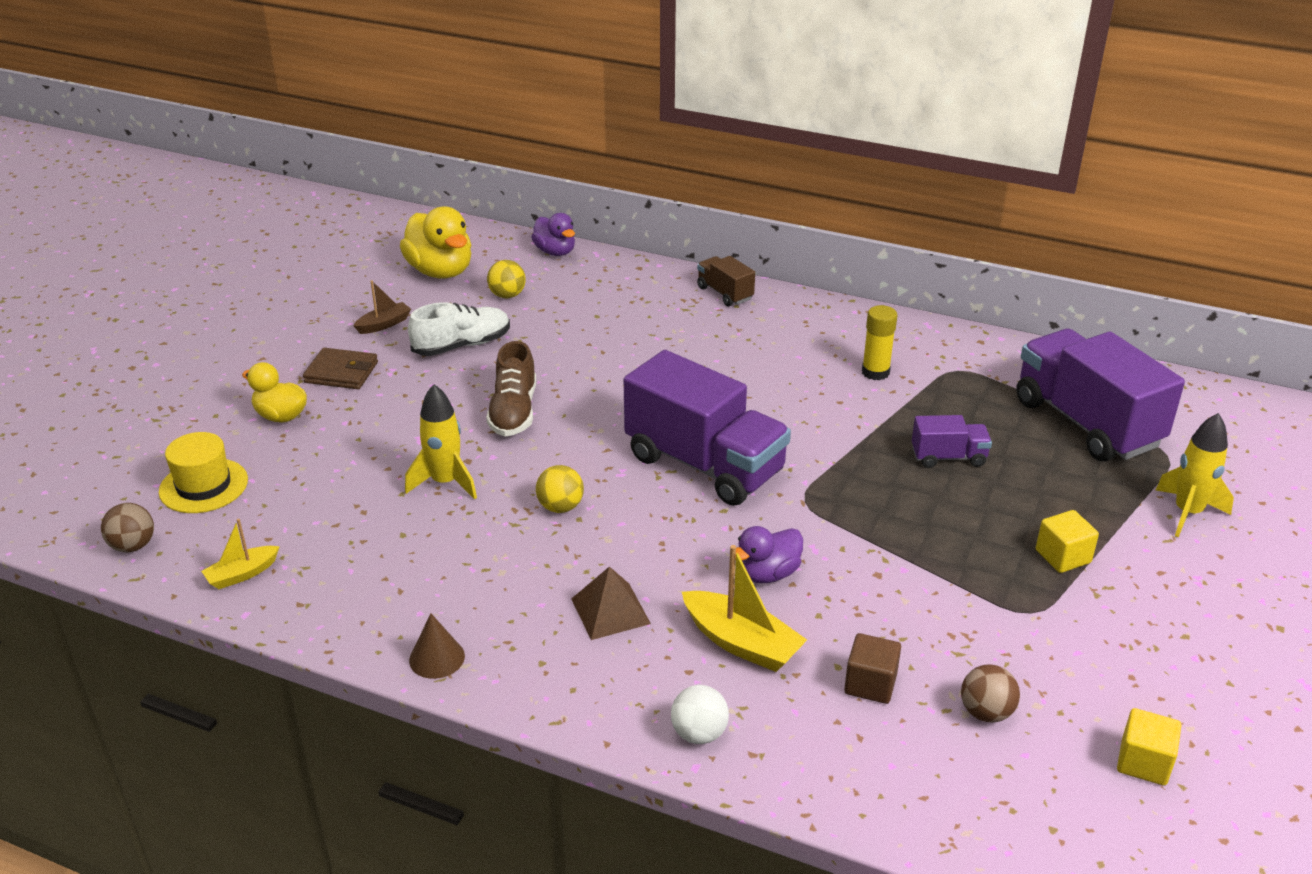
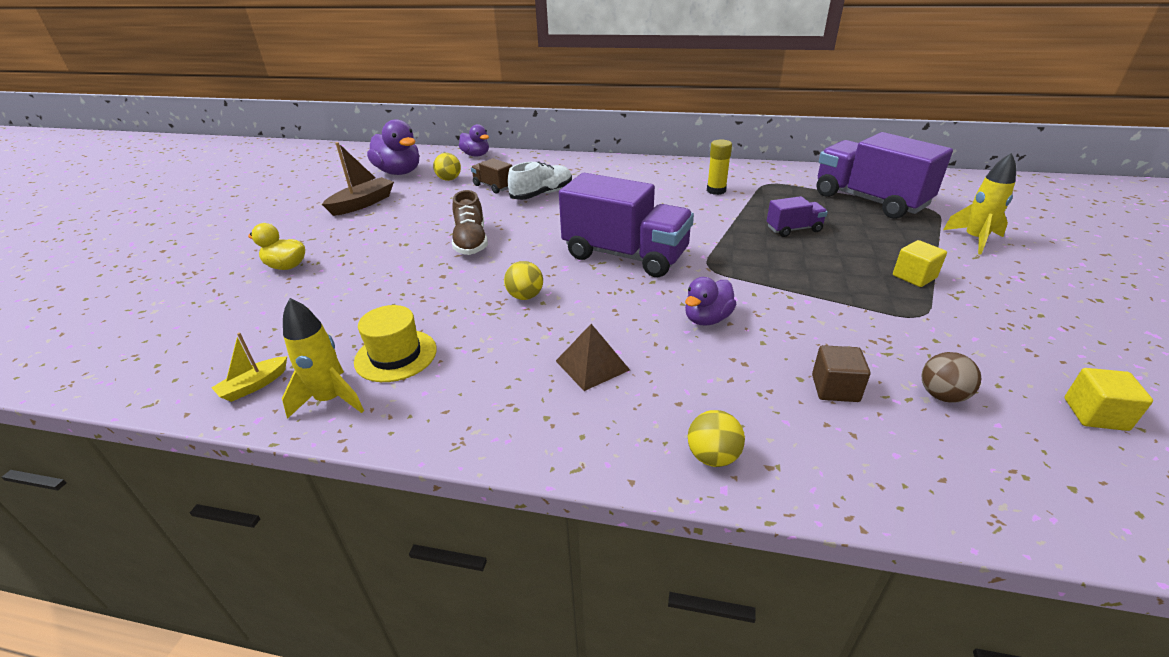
camera: 10 degrees left, 0 degrees up
brown ball [101,503,154,552] -> none
yellow hat [159,432,248,513] -> yellow hat moved to [354,305,437,382]
brown wallet [303,348,378,389] -> none
brown boat [353,280,411,334] -> brown boat [322,142,394,216], size x1.68
yellow duck [400,206,471,278] -> purple duck [367,119,419,175]
yellow rocket [405,384,477,500] -> yellow rocket moved to [282,298,364,419]
white shoe [408,302,510,356] -> white shoe moved to [508,161,572,200]
brown cone [409,613,465,679] -> none
white ball [671,685,729,744] -> yellow ball [688,410,745,467]
yellow boat [682,545,807,672] -> none
brown truck [697,256,755,306] -> brown truck moved to [471,158,512,194]

